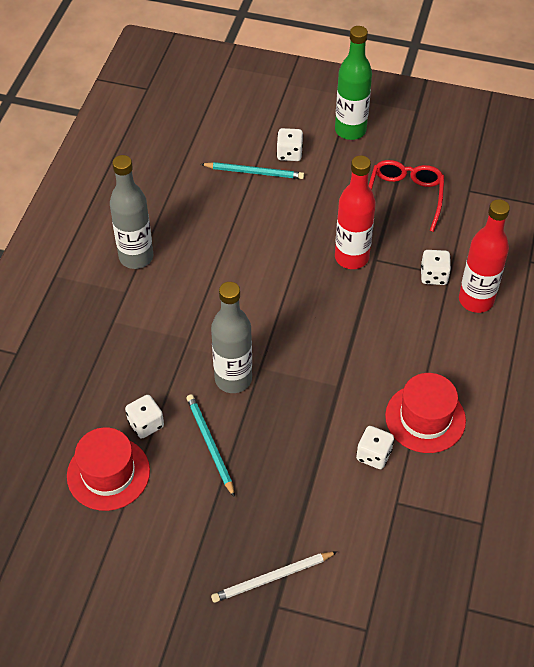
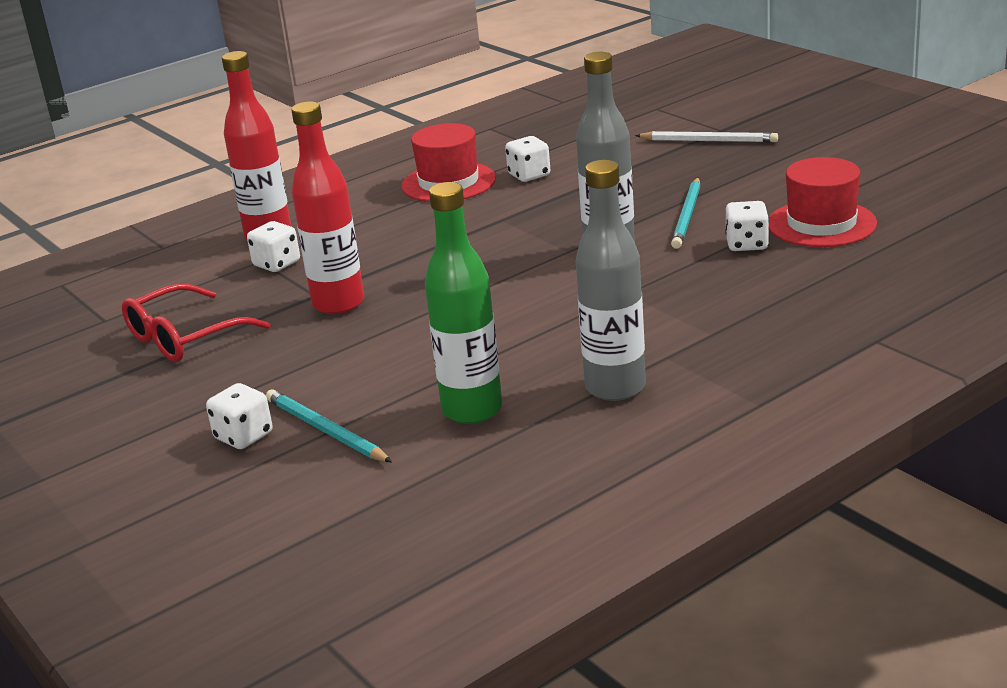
camera: 140 degrees left, 25 degrees down
green bottle [335,26,372,140] -> green bottle moved to [425,182,502,424]

